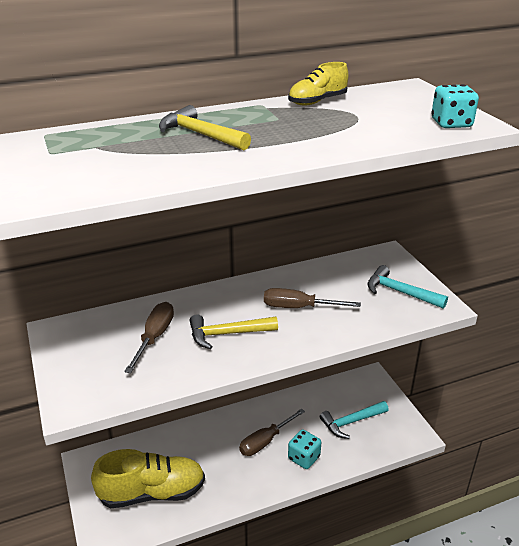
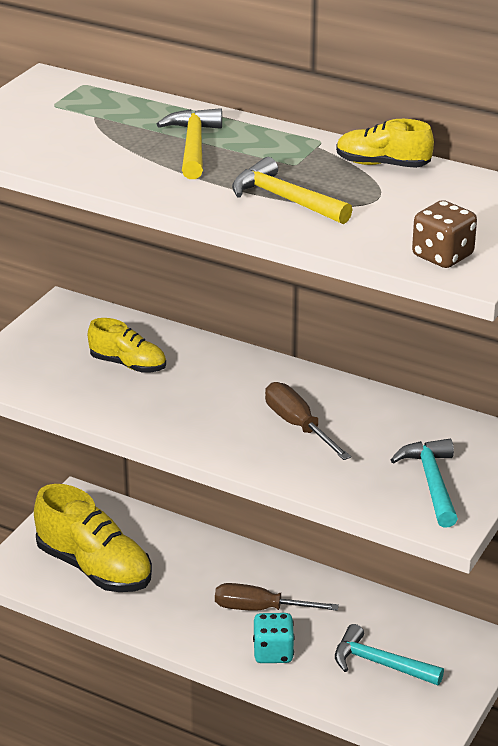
camera: 50 degrees right, 0 degrees up
brown screwdriver [124,302,174,373] -> yellow shoe [88,318,166,373]
yellow hammer [190,314,278,349] -> yellow hammer moved to [232,157,352,224]
turquoise dice [432,84,479,128] -> brown dice [412,200,477,268]

